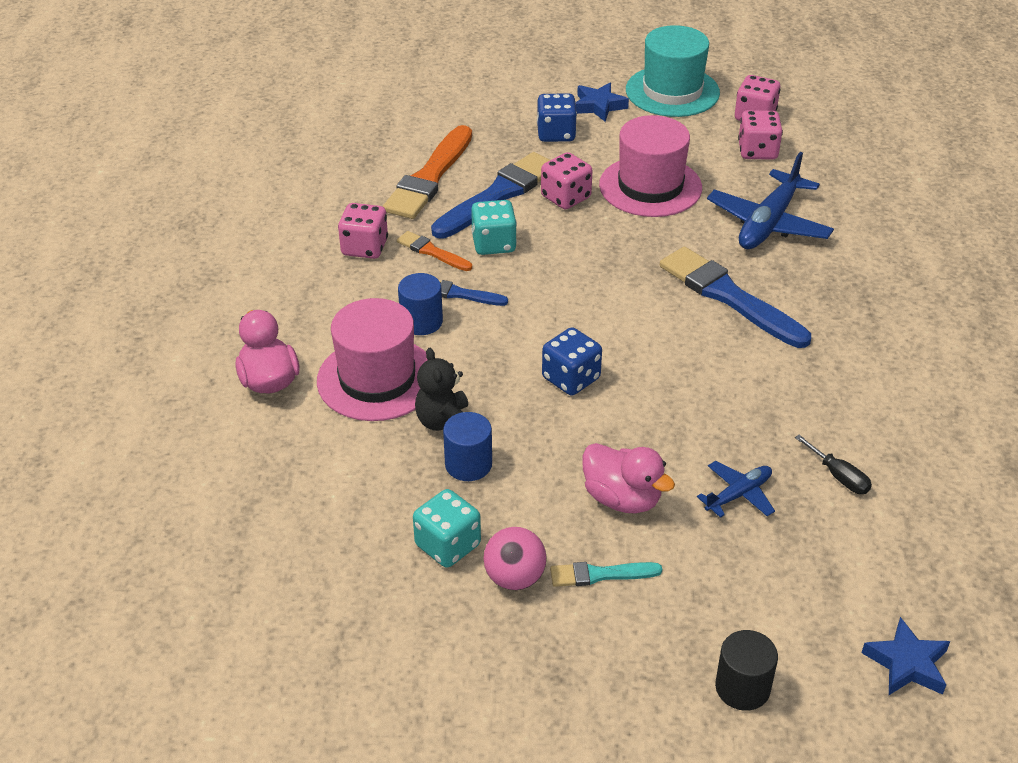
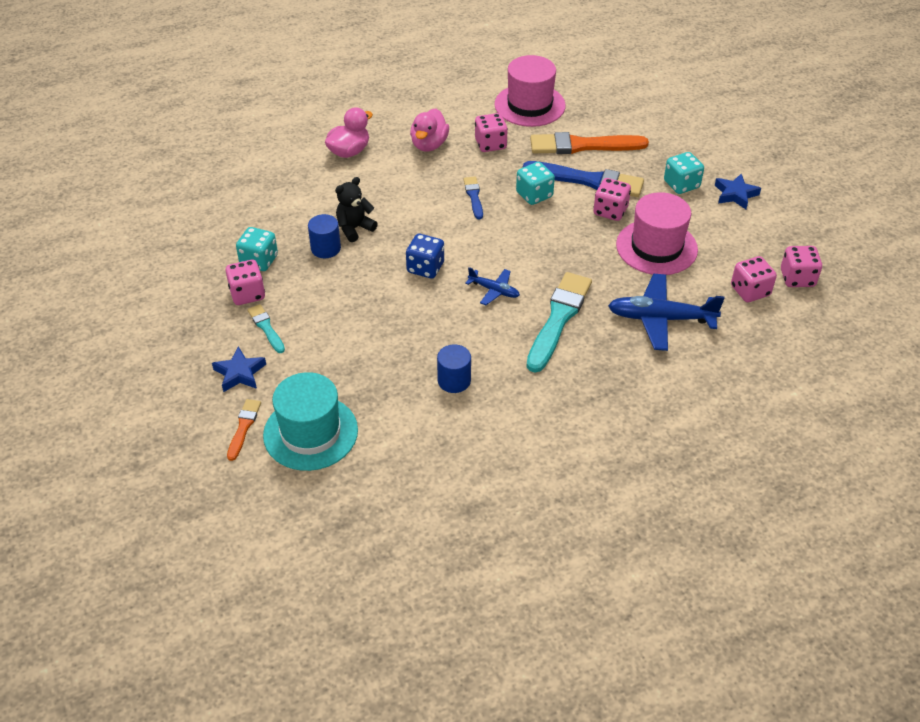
camera: 65 degrees right, 5 degrees up
pink hat [317,298,428,421] -> pink hat moved to [494,55,566,127]
orange brush [397,231,472,271] -> orange brush moved to [227,399,261,461]
blue cylinder [398,273,443,335] -> blue cylinder moved to [437,344,471,393]
pink ball [484,527,546,590] -> pink dice [225,260,265,305]
blue dice [537,93,577,142] -> turquoise dice [664,152,704,194]
pink duck [582,443,675,513] -> pink duck moved to [410,108,449,152]
turquoise hat [626,25,720,117] -> turquoise hat moved to [263,372,358,471]
blue brush [660,246,811,348] -> turquoise brush [526,272,592,372]
blue plane [697,461,775,518] -> blue plane moved to [465,267,520,305]
black cylinder [715,630,778,711] -> none
black screwdriver [795,435,872,494] -> none
blue star [862,617,950,695] -> blue star moved to [212,346,266,392]

